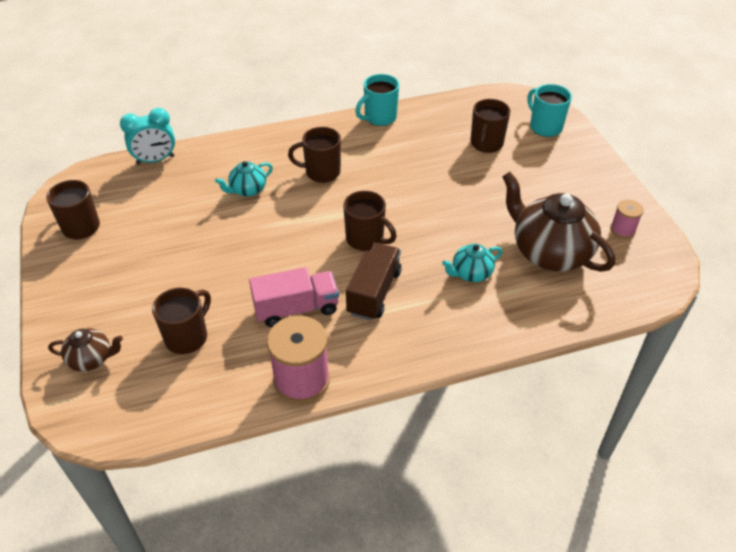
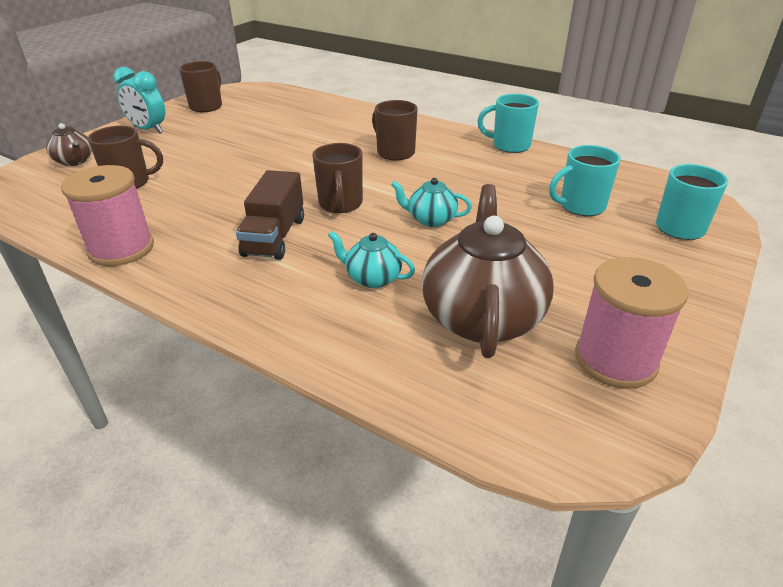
camera: 50 degrees right, 10 degrees down
turquoise clock [120,108,175,165] -> turquoise clock moved to [114,67,165,134]
turquoise teapot [215,161,273,197] -> turquoise teapot moved to [391,178,472,227]
pink truck [249,267,339,327] -> none
brown truck [346,243,402,321] -> brown truck turned 120 degrees clockwise [236,170,304,260]
brown mug [470,99,511,153] -> turquoise mug [549,145,621,216]
pink spool [610,199,644,239] -> pink spool [575,257,689,389], size x1.90

